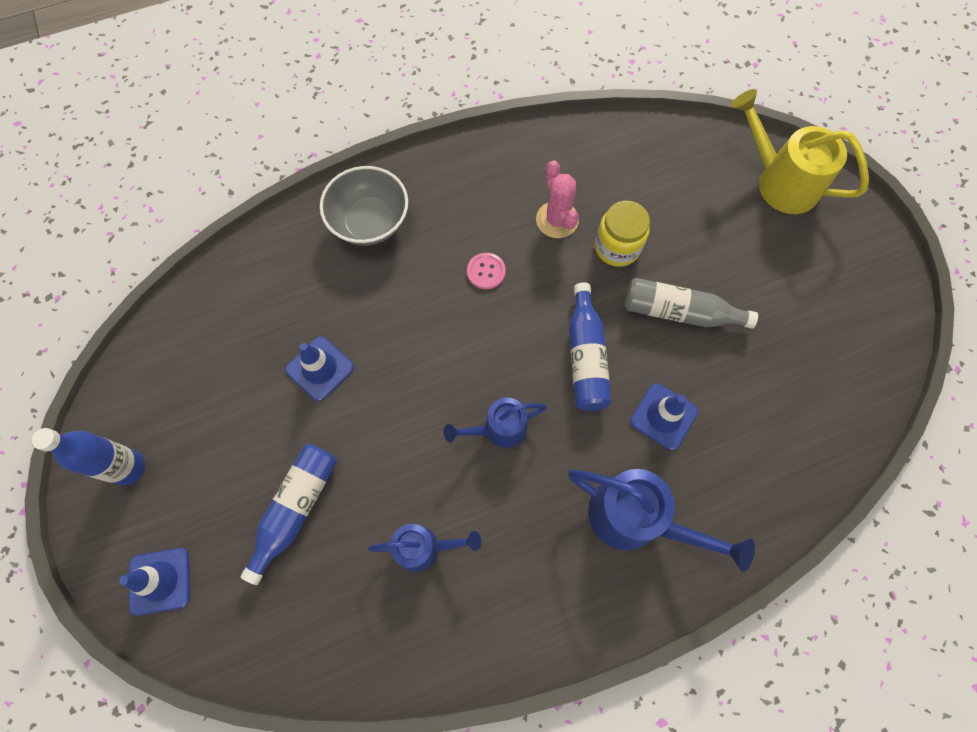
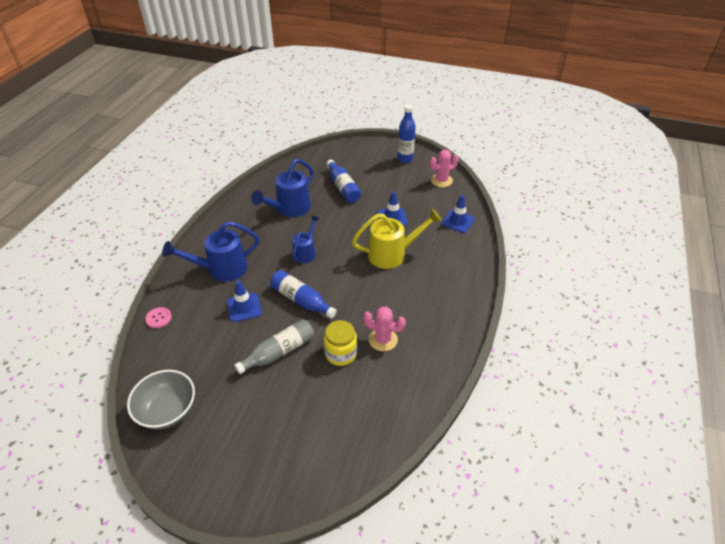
camera: 130 degrees right, 25 degrees down
blue traffic cone [119,548,190,616] -> blue traffic cone moved to [442,195,475,233]
grey bowl [320,166,408,245] -> grey bowl moved to [127,370,195,429]
blue watering can [368,524,481,572] -> blue watering can [251,159,314,217], size x1.63
pink button [467,253,506,289] -> pink button moved to [145,307,172,328]
yellow watering can [731,89,869,214] -> yellow watering can moved to [352,209,442,269]
none -> pink cactus [429,150,459,187]

